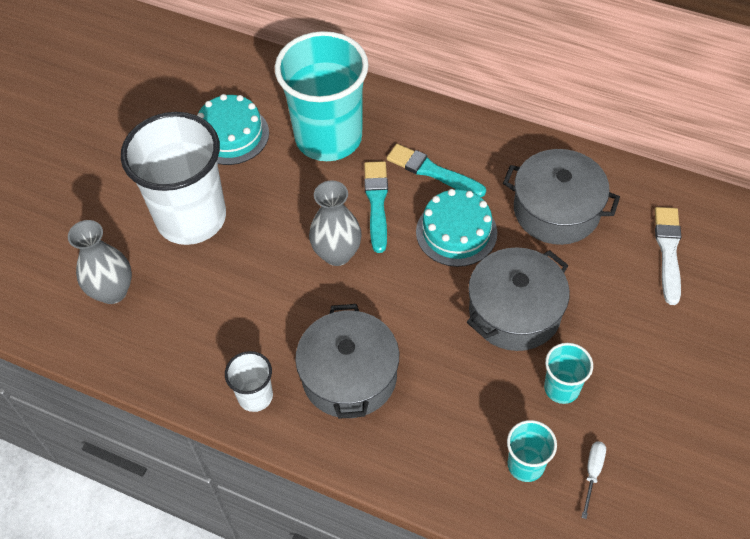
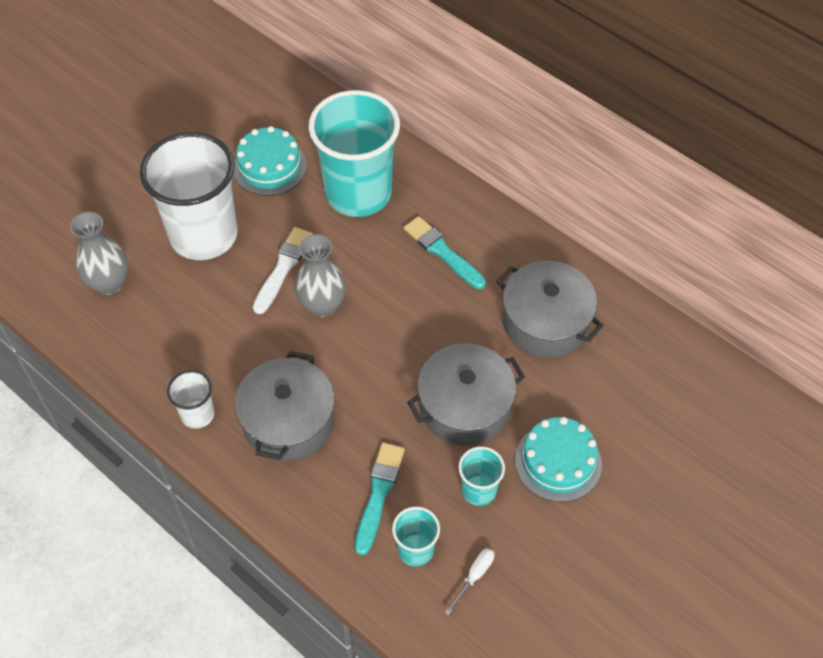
camera: 15 degrees right, 0 degrees up
turquoise brush [364,161,388,253] -> turquoise brush moved to [355,443,405,555]
turquoise cake [416,189,497,267] -> turquoise cake moved to [515,417,602,502]
white brush [655,207,681,305] -> white brush moved to [253,227,313,314]

